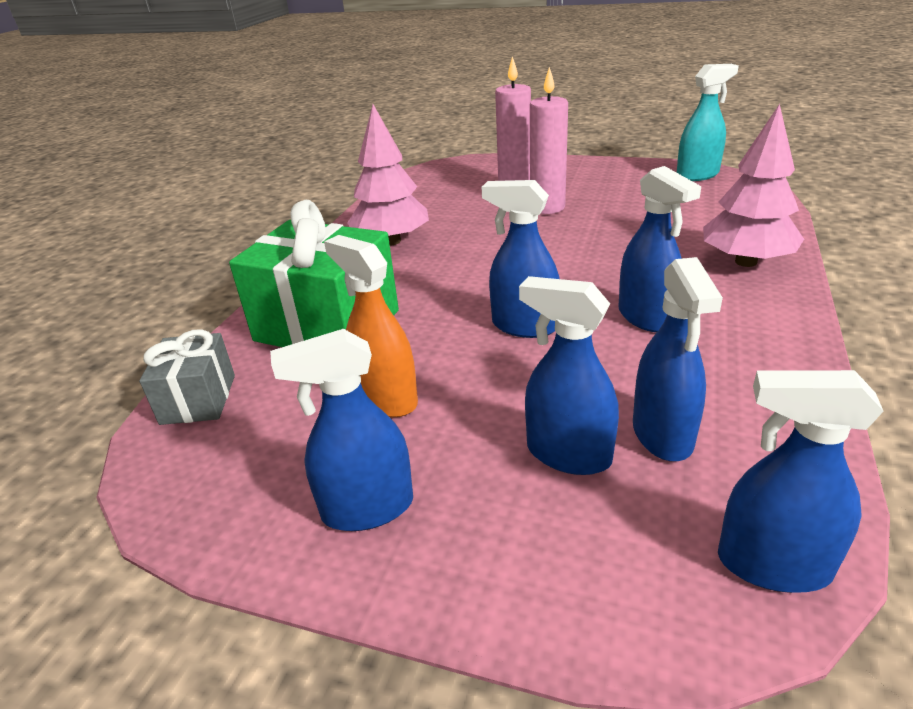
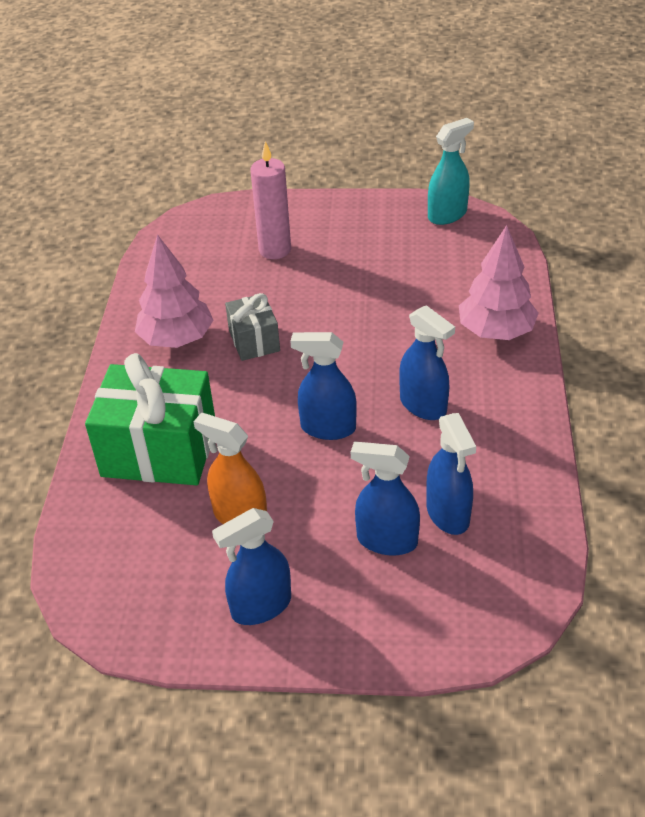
camera: 15 degrees left, 10 degrees up
grey gift [139,329,235,425] -> grey gift moved to [225,293,280,361]
pink candle [530,67,568,214] -> none
blue spray bottle [718,370,884,593] -> none

